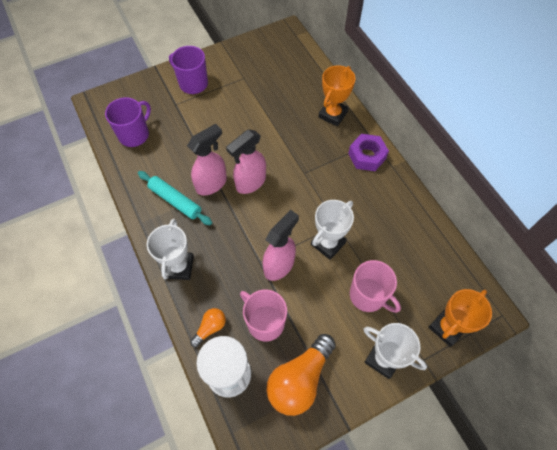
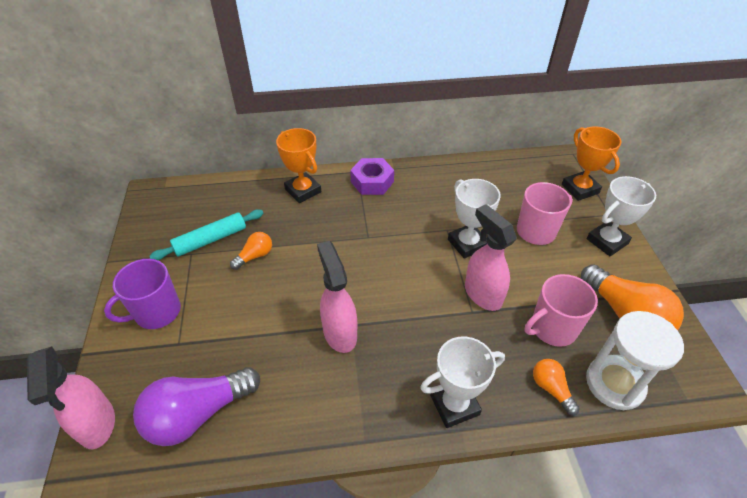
camera: 70 degrees left, 15 degrees down
purple mug [105,97,151,147] -> purple light bulb [133,367,260,446]
turquoise rolling pin [138,171,212,225] -> turquoise rolling pin moved to [149,210,264,260]
white trophy [147,219,194,280] -> white trophy turned 45 degrees counterclockwise [420,337,505,428]
pink spray bottle [226,130,266,194] -> pink spray bottle moved to [27,346,115,449]
none -> orange light bulb [230,232,272,270]

